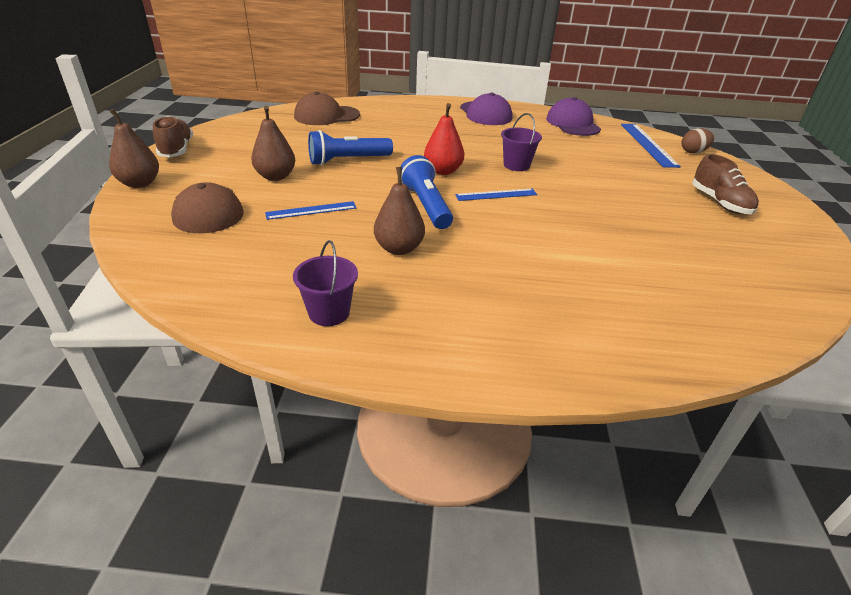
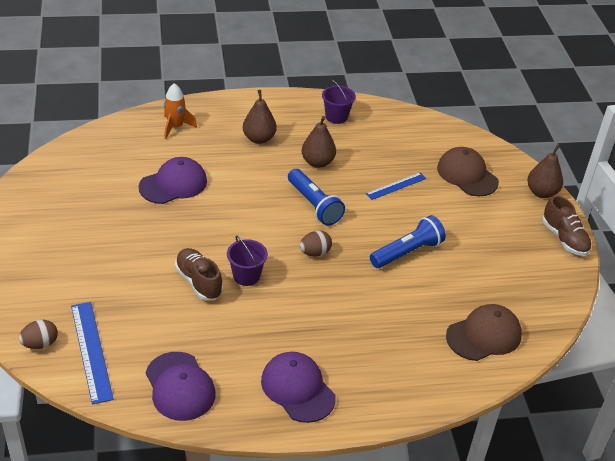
camera: 165 degrees right, 5 degrees up
brown pear [251,106,295,181] -> brown pear moved to [243,90,277,144]
red pear [424,103,464,175] -> brown egg [300,231,332,256]
blue ruler [455,189,537,201] -> none
brown shoe [692,154,759,214] -> brown shoe moved to [175,248,223,300]
none -> purple cap [139,157,207,204]
none -> orange rocket [164,83,197,139]

